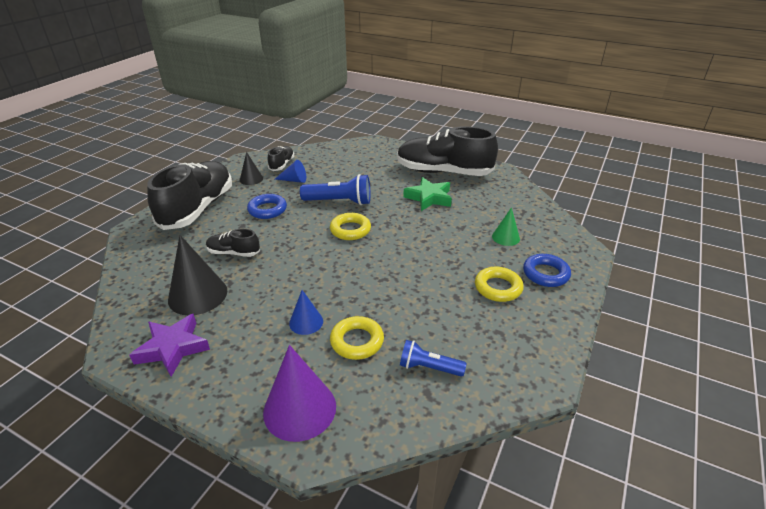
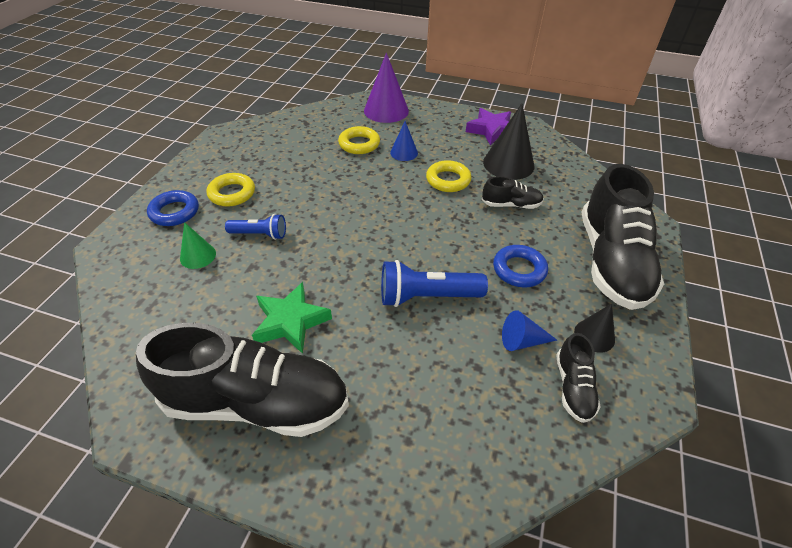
camera: 170 degrees right, 10 degrees up
yellow ring [330,213,371,240] -> yellow ring moved to [426,160,472,192]
blue flashlight [400,340,467,377] -> blue flashlight moved to [225,214,286,240]

